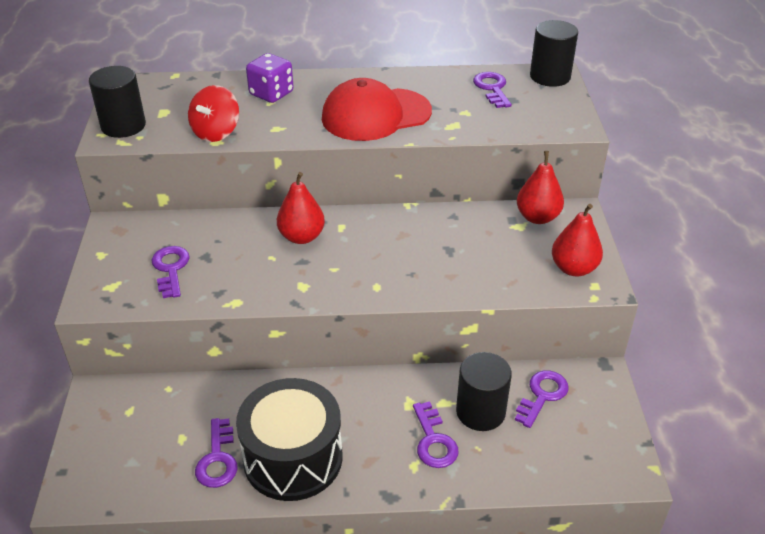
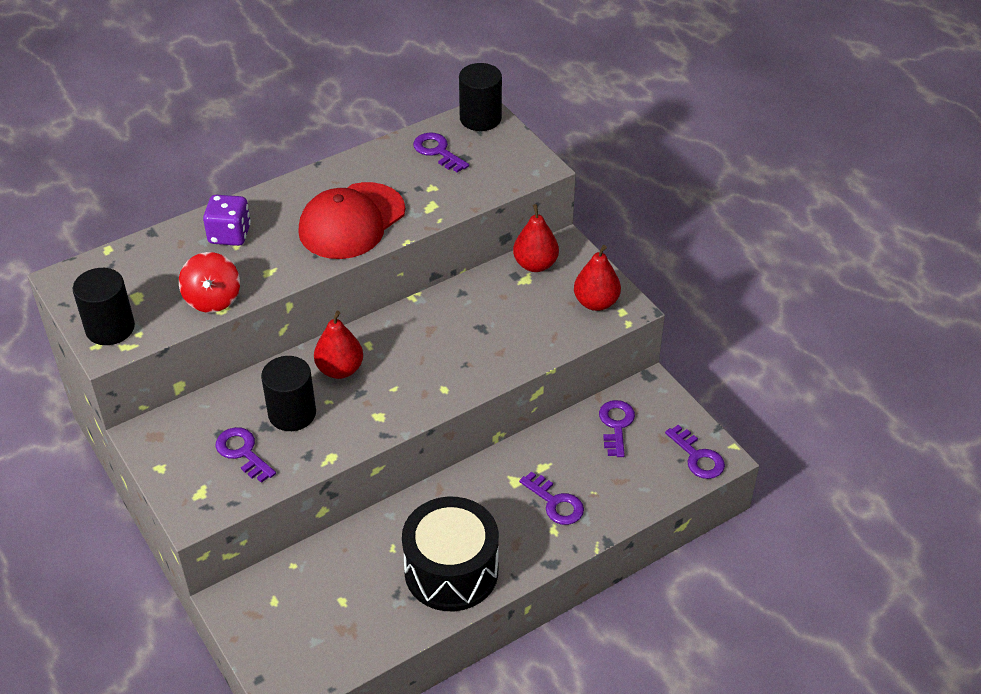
camera: 30 degrees left, 5 degrees up
purple key [195,418,238,488] -> purple key moved to [665,425,725,479]
black cylinder [456,352,512,431] -> black cylinder moved to [261,356,316,431]

